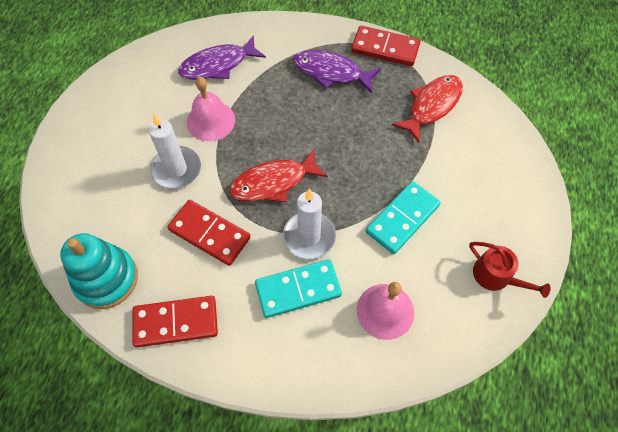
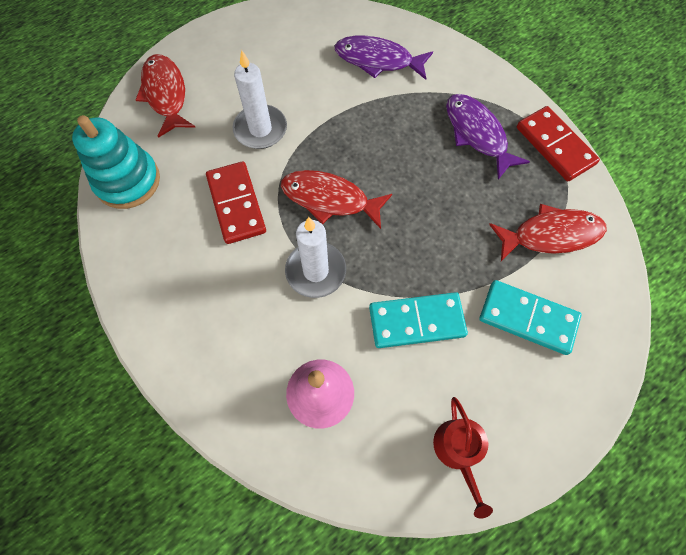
camera: 40 degrees right, 5 degrees up
red domino [133,296,218,348] -> none
pink bell [187,77,235,141] -> none
turquoise domino [255,259,342,318] -> turquoise domino moved to [479,280,581,355]
none -> red fish [135,54,195,138]

